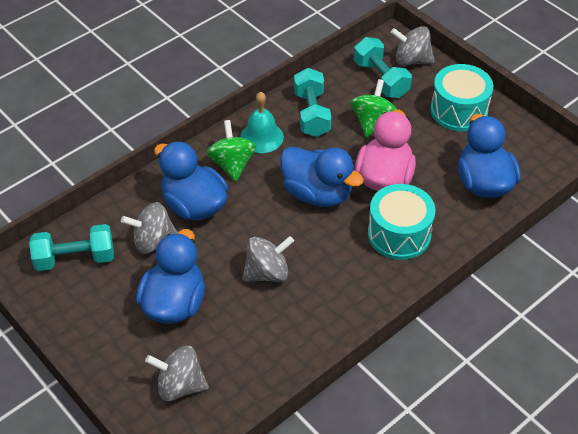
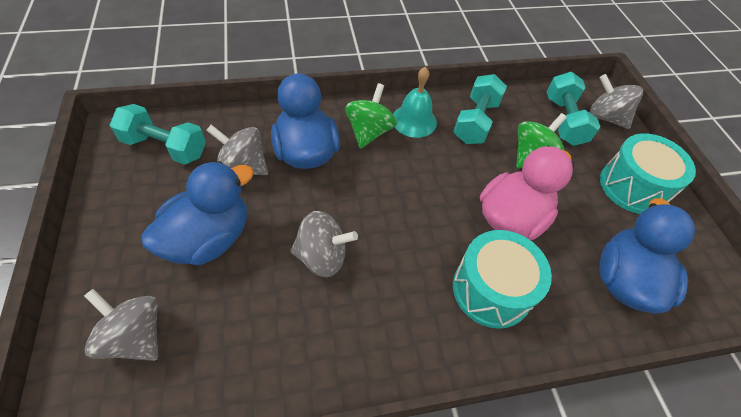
camera: 25 degrees right, 5 degrees up
blue duck [280,146,364,207] -> none

